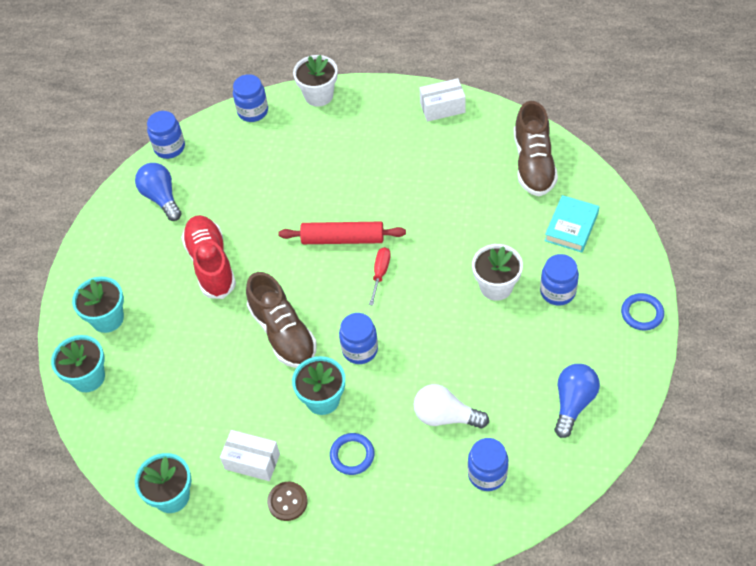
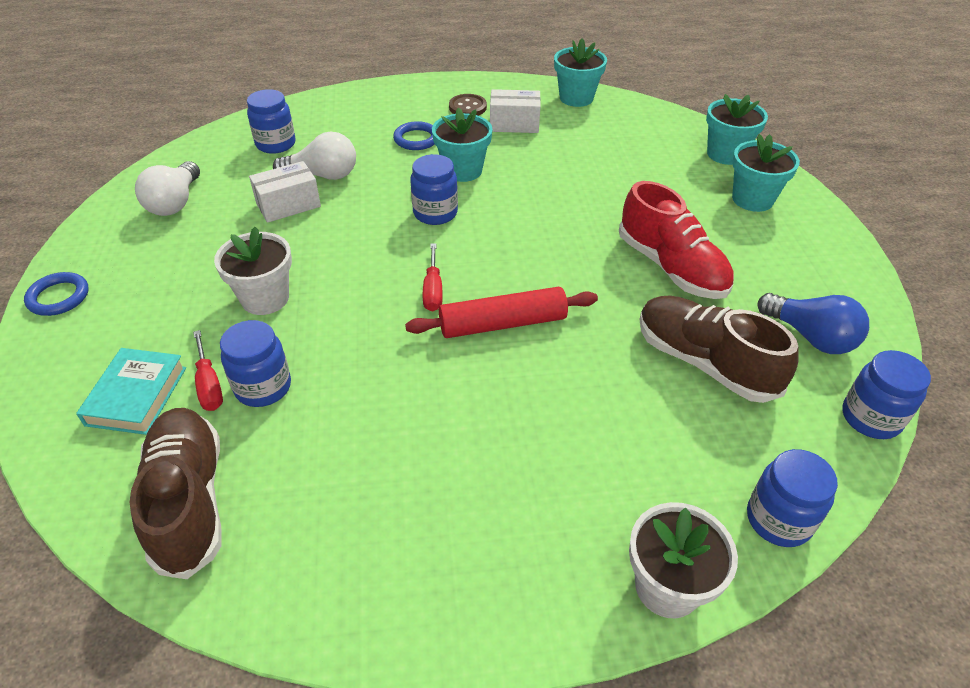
camera: 160 degrees right, 10 degrees down
brown shoe [246,272,317,368] -> brown shoe moved to [640,295,799,403]
white box [420,78,466,122] -> white box moved to [249,161,321,223]
blue jar [540,254,579,306] -> blue jar moved to [220,320,291,407]
blue light bulb [554,364,600,438] -> white light bulb [135,161,200,216]
none -> red screwdriver [193,330,223,411]

